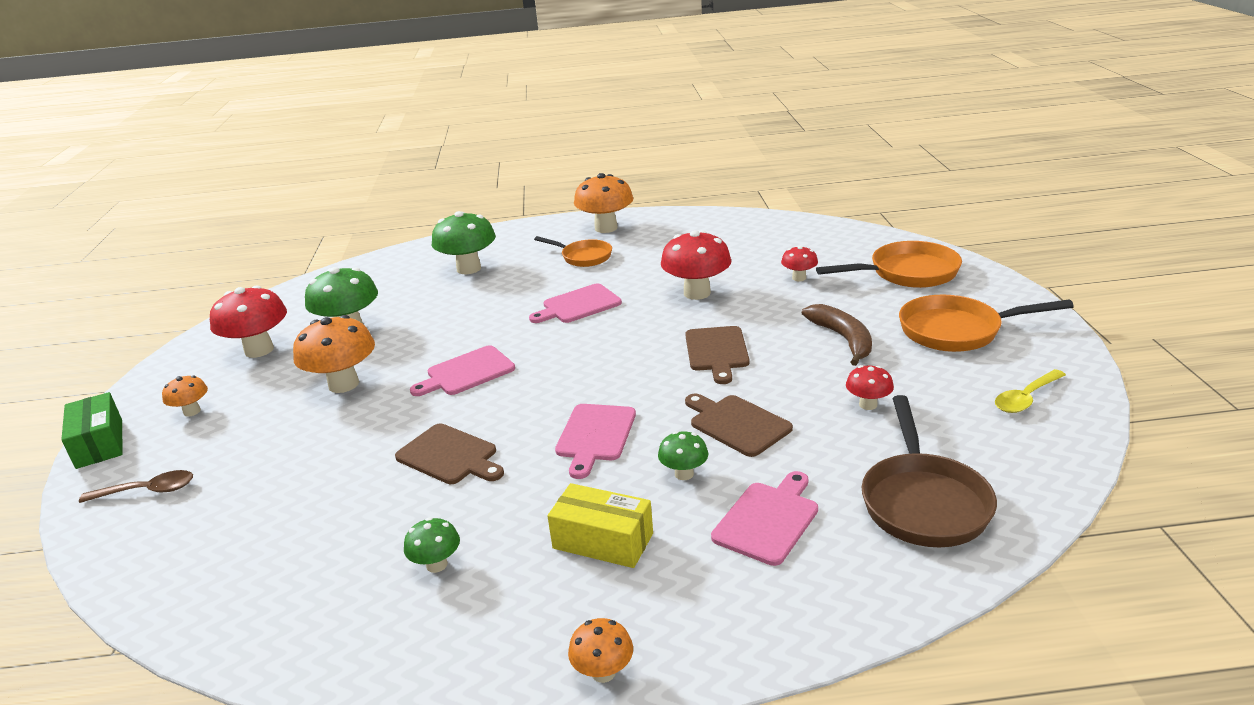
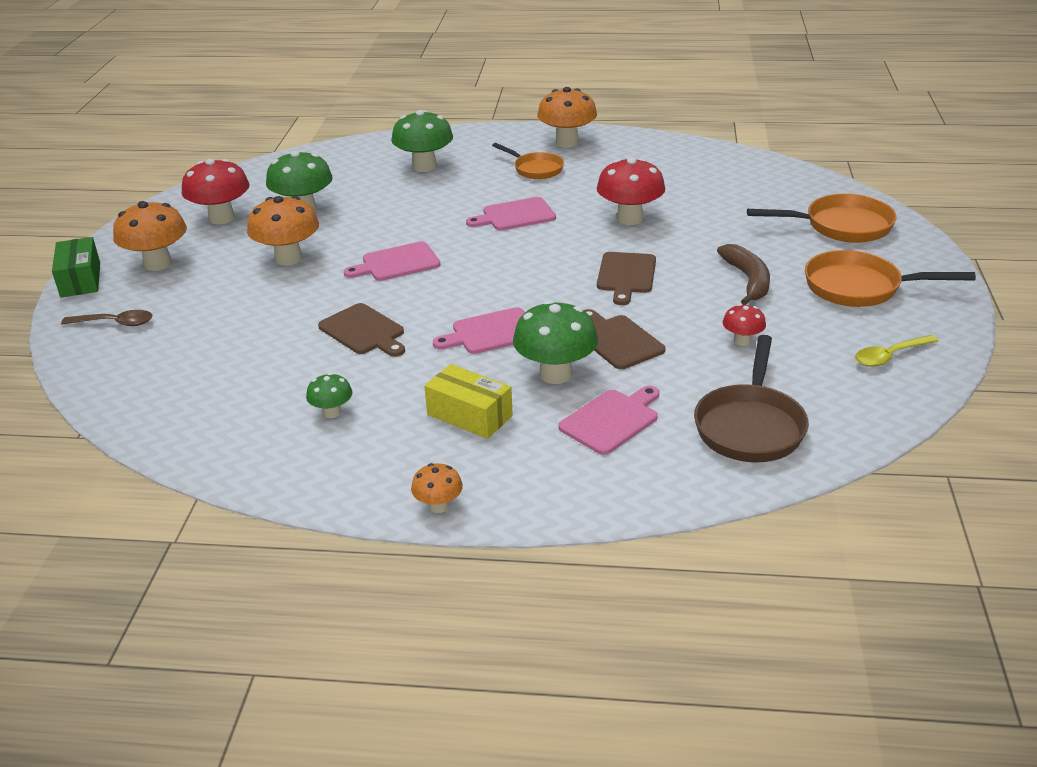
camera: 10 degrees right, 5 degrees up
orange mushroom [162,375,208,417] -> orange mushroom [113,201,187,271], size x1.90
pink cutting board [555,404,636,479] -> pink cutting board turned 45 degrees clockwise [433,307,525,354]
green mushroom [658,431,708,480] -> green mushroom [513,300,598,384], size x1.90
red mushroom [781,246,818,281] -> none

